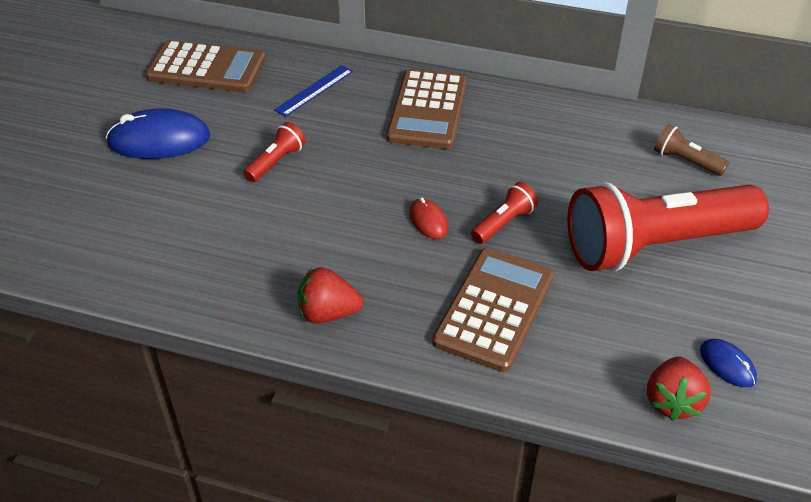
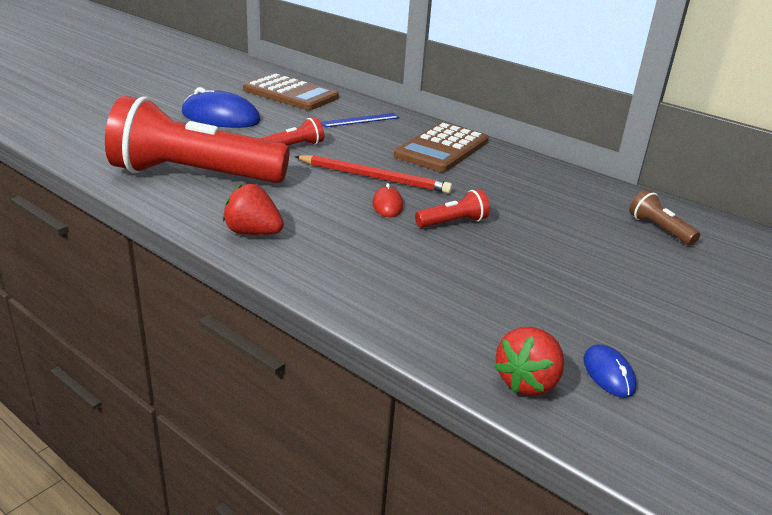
camera: 20 degrees right, 15 degrees down
brown calculator [432,248,554,372] -> none
red flashlight [567,182,769,272] -> red flashlight moved to [105,96,290,183]
none -> red pencil [294,155,452,193]

